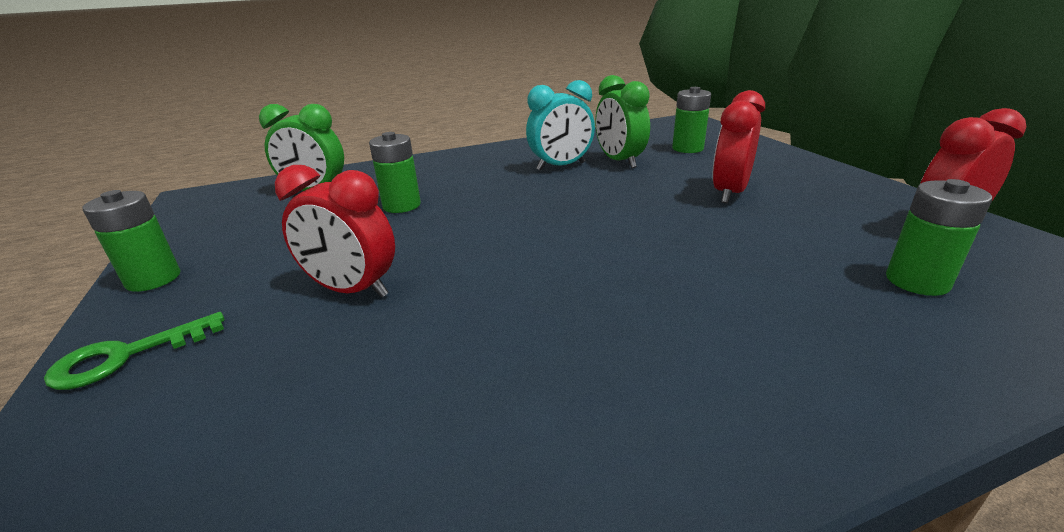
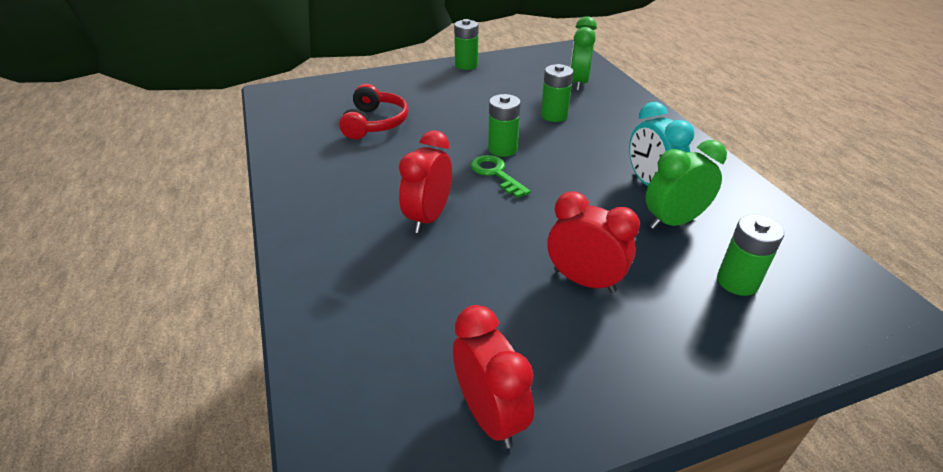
camera: 90 degrees right, 10 degrees up
green key [44,312,225,390] -> green key moved to [471,155,531,198]
red clock [275,165,395,297] -> red clock moved to [399,130,452,233]
green battery [886,179,992,296] -> green battery moved to [488,94,521,157]
none -> red headphones [339,84,408,139]

